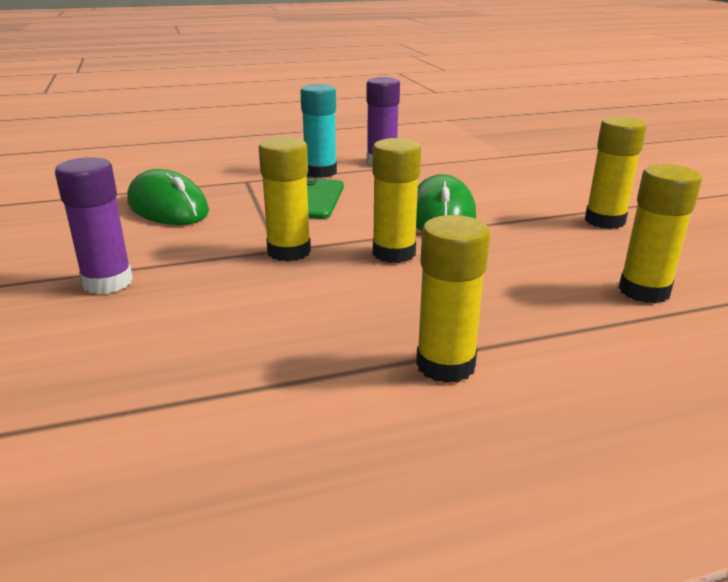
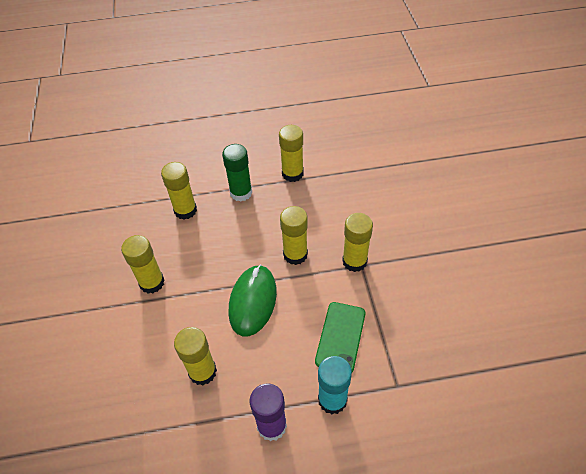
camera: 170 degrees left, 25 degrees up
purple glue stick [55,157,133,294] -> none
green mouse [127,169,209,225] -> none
none -> yellow glue stick [174,327,217,385]
none -> green glue stick [222,144,252,202]

